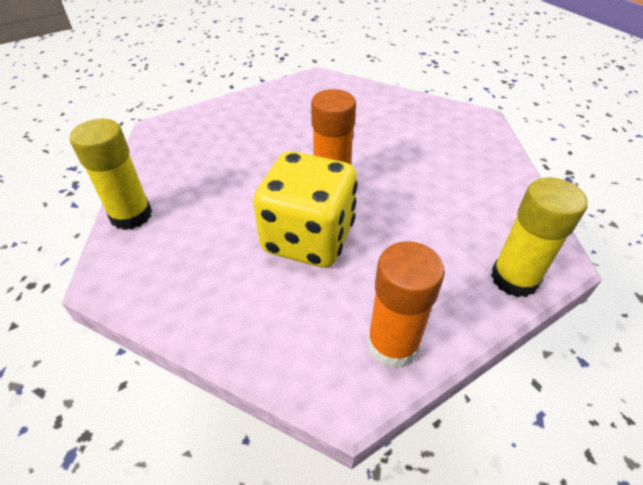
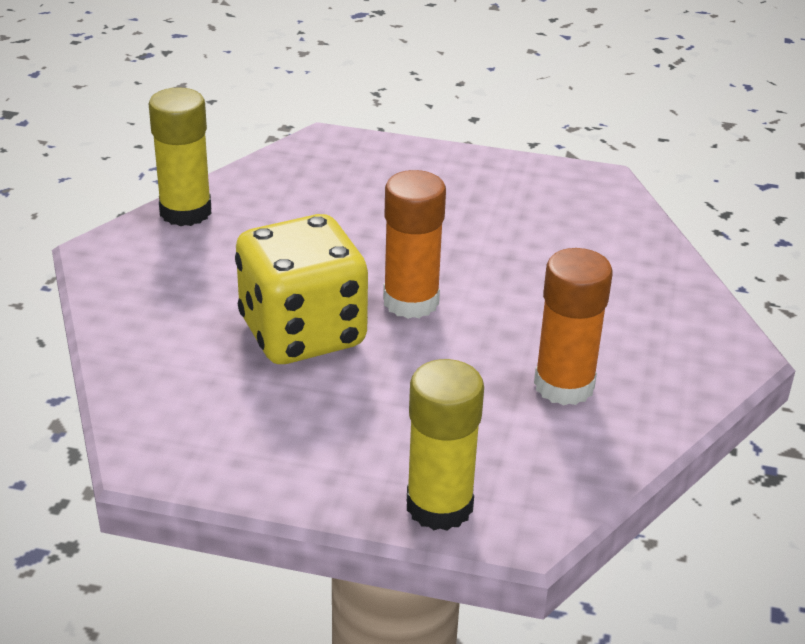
camera: 45 degrees right, 10 degrees down
orange glue stick [367,241,445,369] -> orange glue stick moved to [534,248,613,405]

